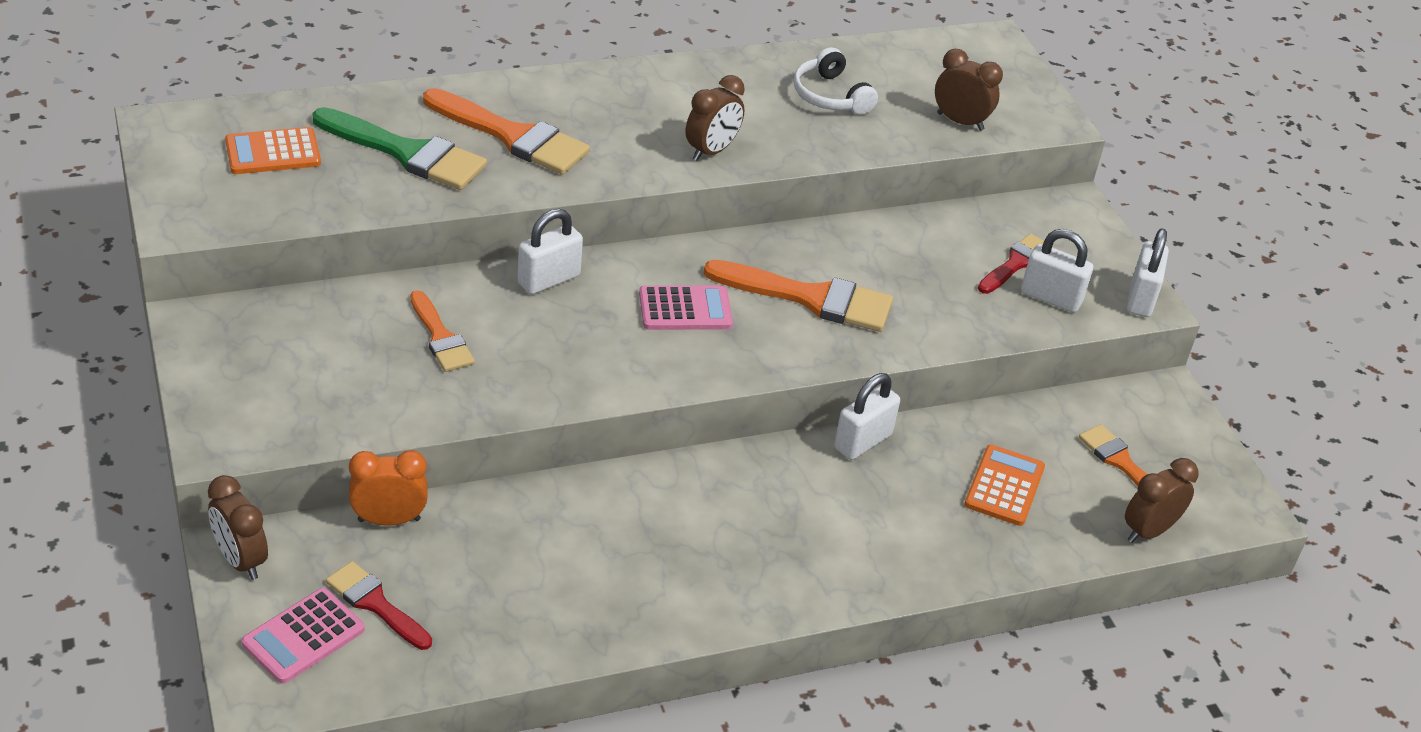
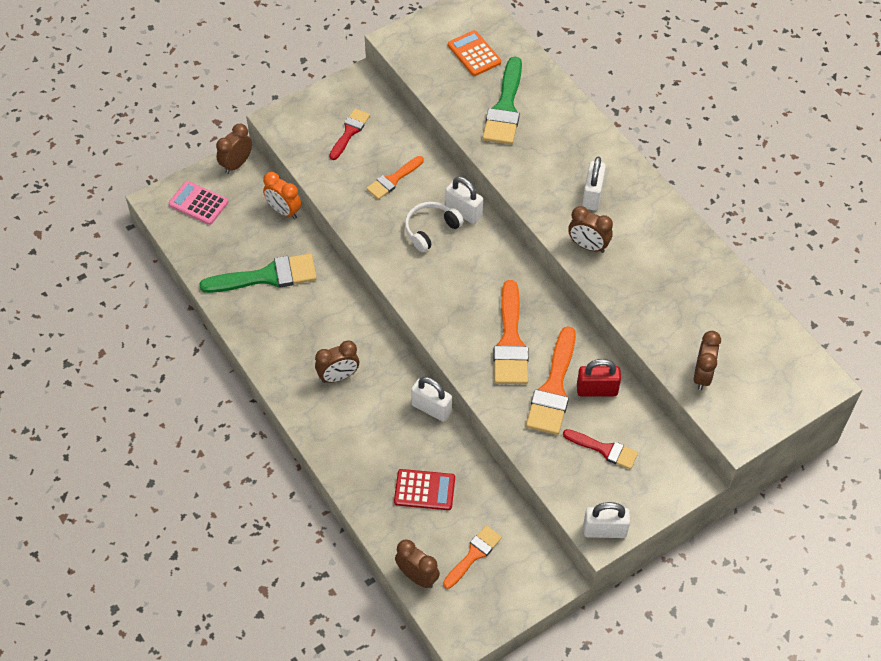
camera: 80 degrees right, 15 degrees up
red brush [326,561,432,650] -> red brush moved to [329,109,370,160]
orange clock [349,450,428,526] -> orange clock turned 150 degrees clockwise [263,172,301,219]
orange brush [423,88,590,174] -> orange brush moved to [526,326,576,435]
pink calculator [639,286,733,330] -> none
white headphones [794,47,878,115] -> white headphones moved to [405,202,464,252]
orange calculator [964,445,1045,526] -> red calculator [394,469,455,510]
white padlock [1021,229,1093,313] -> white padlock moved to [582,157,606,211]
none -> green brush [199,254,317,293]
none -> brown clock [315,340,359,383]
none -> red padlock [577,359,621,396]

